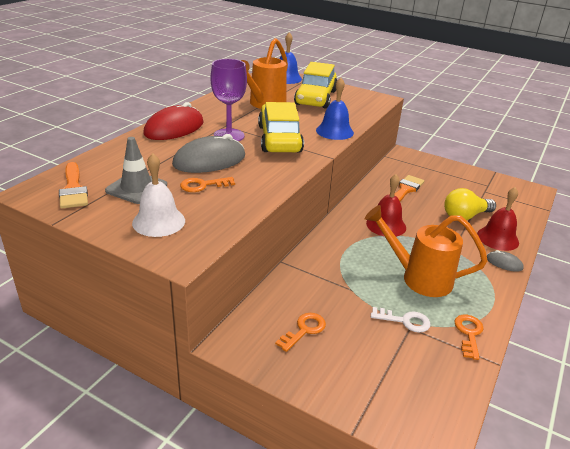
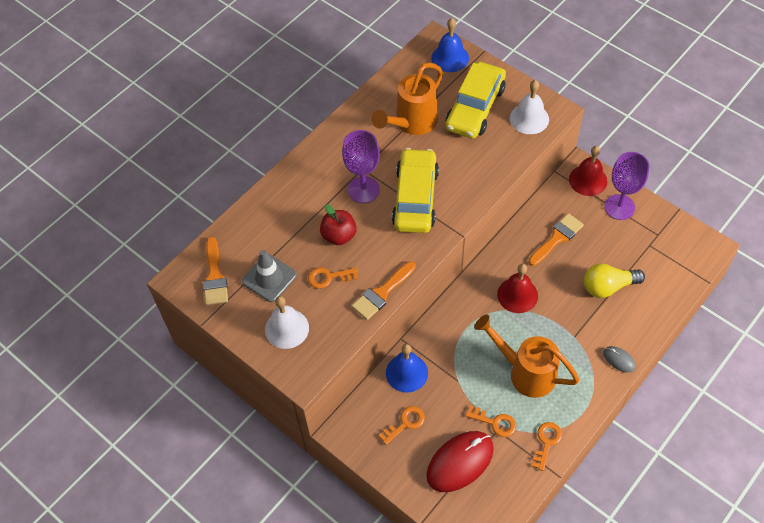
camera: 15 degrees right, 25 degrees up
red mouse [143,102,204,140] -> red mouse moved to [426,431,494,492]
grey mouse [172,134,245,173] -> red apple [320,204,357,245]
blue bell [316,78,354,140] -> blue bell moved to [386,344,428,393]
white key [371,307,431,333] -> orange key [466,405,516,437]
red bell [477,187,519,251] -> red bell moved to [569,146,607,196]
none -> orange brush [352,261,416,320]
none -> white bell [510,80,549,134]
none -> purple goblet [604,152,649,220]

